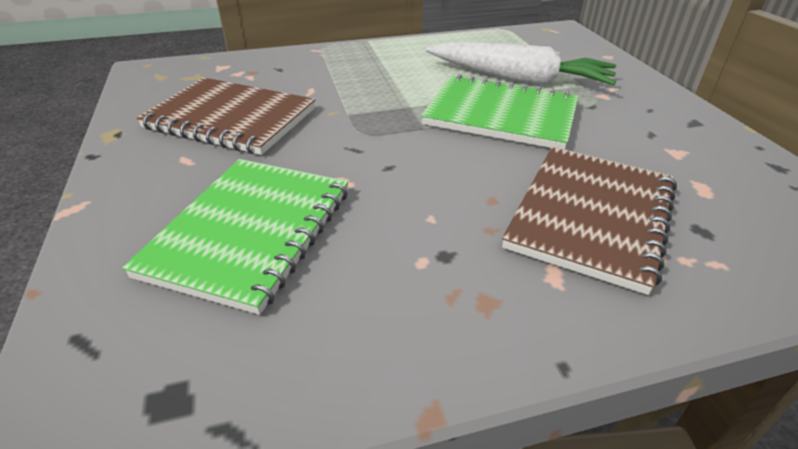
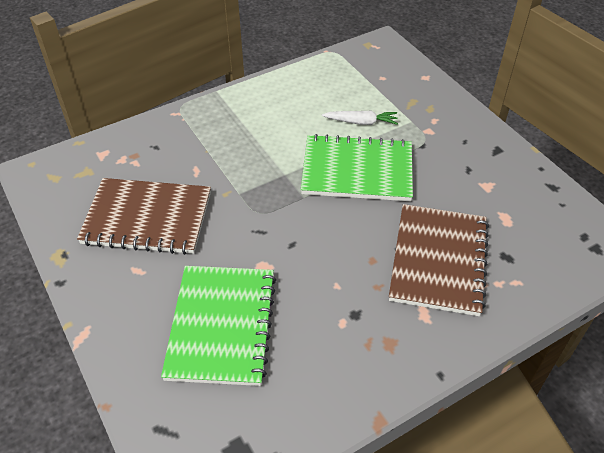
camera: 15 degrees left, 10 degrees up
white carrot [426,43,616,85] -> white carrot [322,111,398,125], size x0.49

